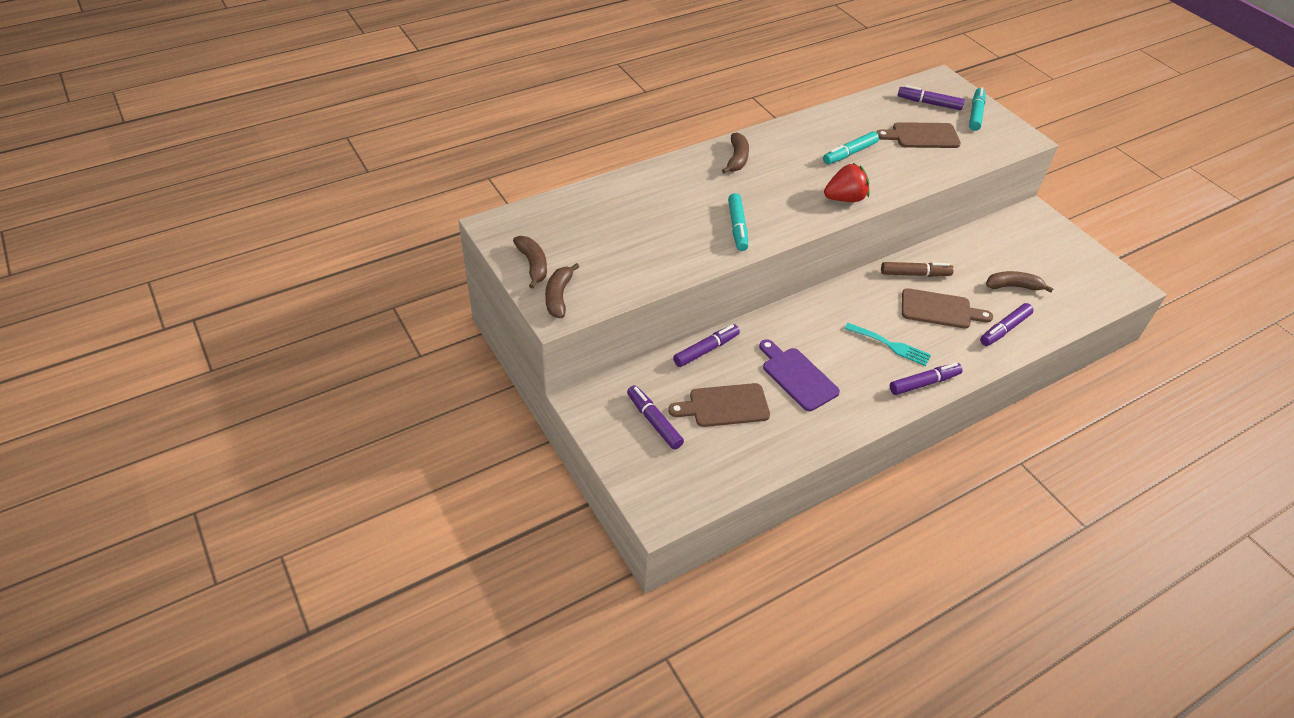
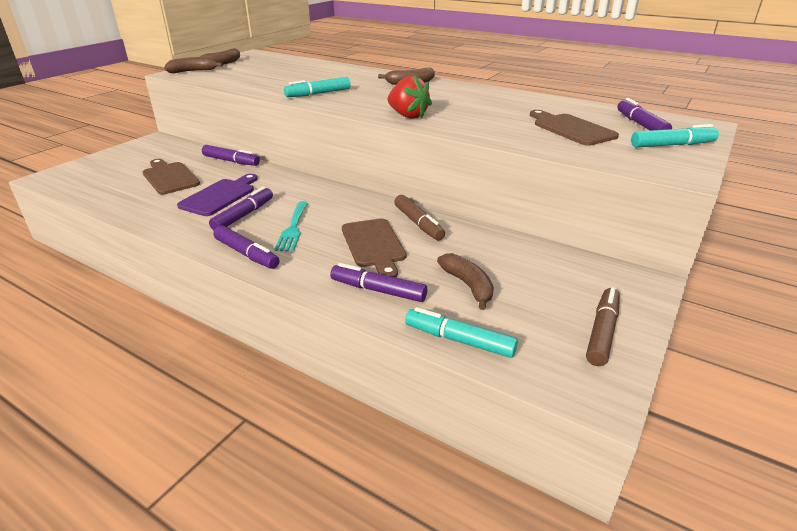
camera: 65 degrees right, 15 degrees down
purple marker [627,385,684,450] -> purple marker moved to [209,187,273,231]
turquoise marker [823,131,879,164] -> turquoise marker moved to [405,307,518,358]
none -> brown marker [586,287,620,366]

